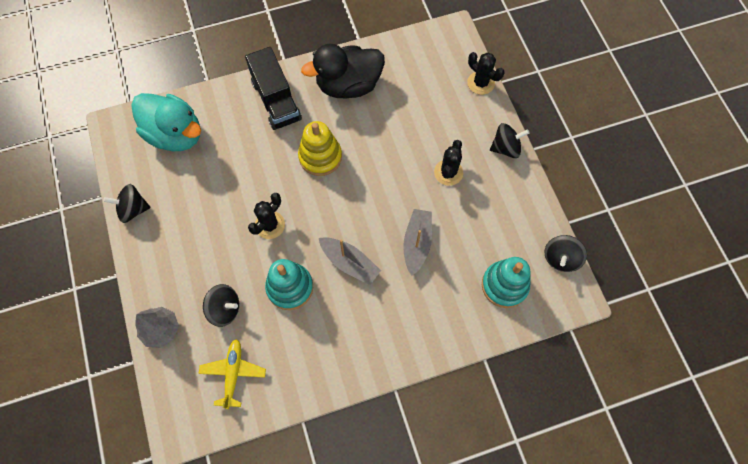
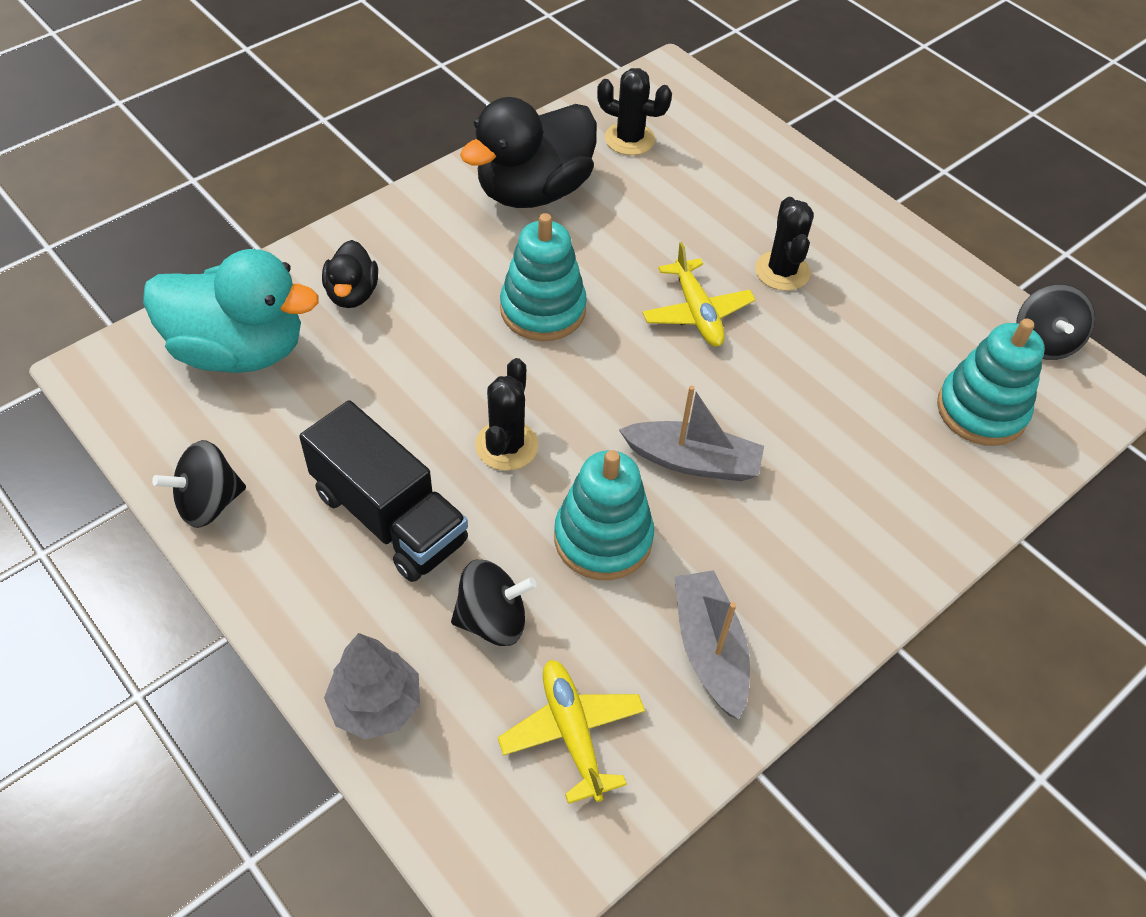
camera: 25 degrees left, 15 degrees down
black truck [245,47,302,130] -> black truck moved to [299,400,468,582]
yellow stacking toy [298,121,342,176] -> turquoise stacking toy [500,213,587,341]
grey boat [403,209,432,276] -> grey boat moved to [675,570,750,720]
black cactus [467,52,505,95] -> black cactus moved to [597,68,672,155]
black spinning top [490,123,529,158] -> none
none -> black duck [322,240,378,308]
none -> yellow plane [642,242,756,347]

